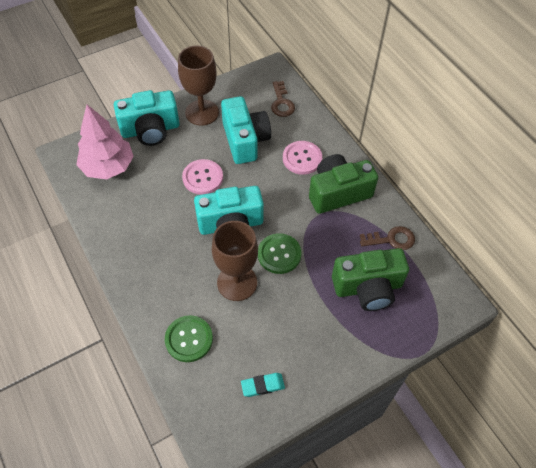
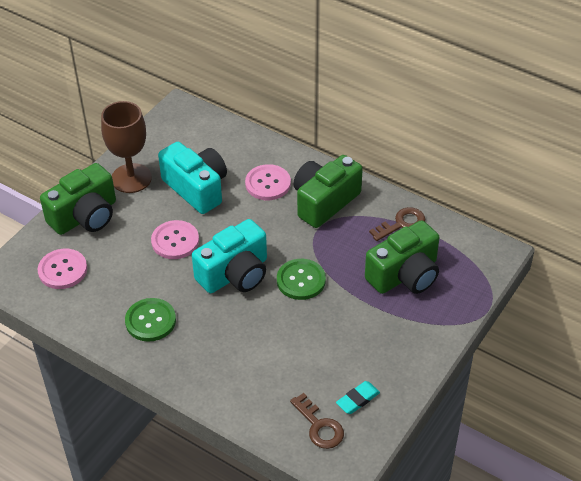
camera: 25 degrees left, 10 degrees down
pink tree [76,105,134,179] -> pink button [38,249,87,289]
turquoise camera [114,90,180,146] -> green camera [40,163,116,235]
green button [165,315,213,362] -> green button moved to [125,298,176,342]
brown goblet [212,221,258,301] -> none
brown key [271,81,295,117] -> brown key moved to [290,393,344,449]

